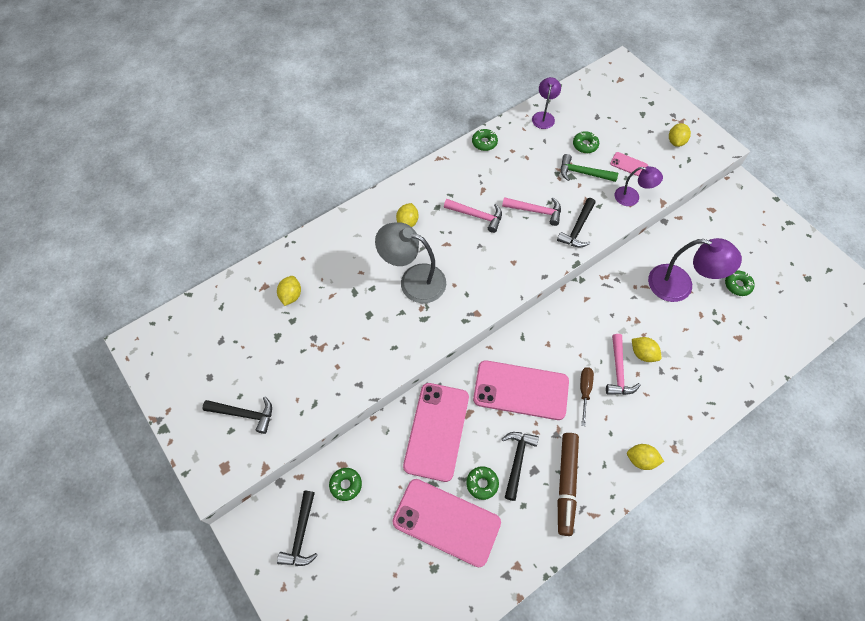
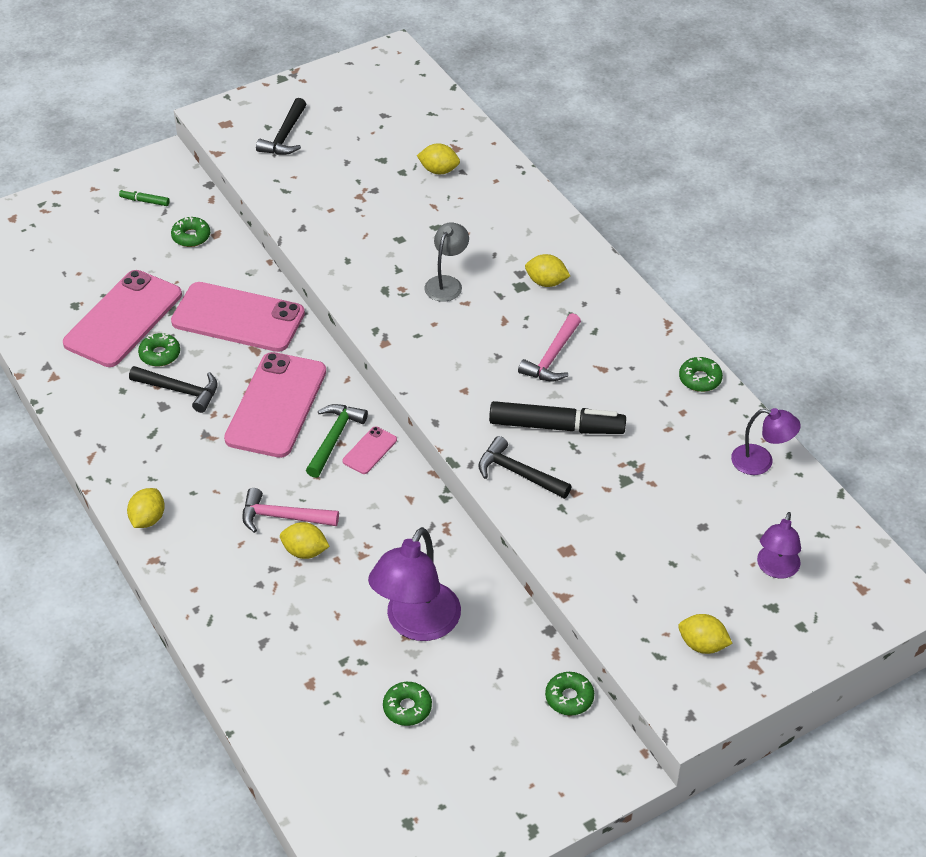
camera: 95 degrees right, 15 degrees down
black hammer [277,491,318,566] -> green marker [119,189,170,206]
grey lamp [375,222,446,303] -> grey lamp [424,222,469,302], size x0.58
pink hammer [502,197,561,226] -> black marker [489,401,626,434]
brown marker [558,433,579,536] -> none
green hammer [561,154,618,182] -> green hammer moved to [306,404,368,478]
green donut [573,131,599,153] -> green donut moved to [545,672,594,716]
brown screwdriver [580,367,594,426] -> none
pink phone [610,152,648,177] -> pink phone moved to [342,426,397,474]
purple lamp [615,166,663,206] -> purple lamp moved to [757,512,801,579]
yellow lemon [632,337,662,362] -> yellow lemon turned 60 degrees clockwise [280,522,330,559]

